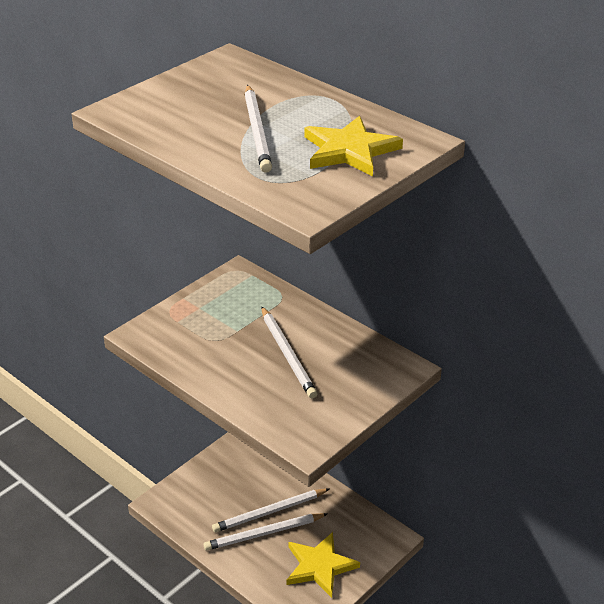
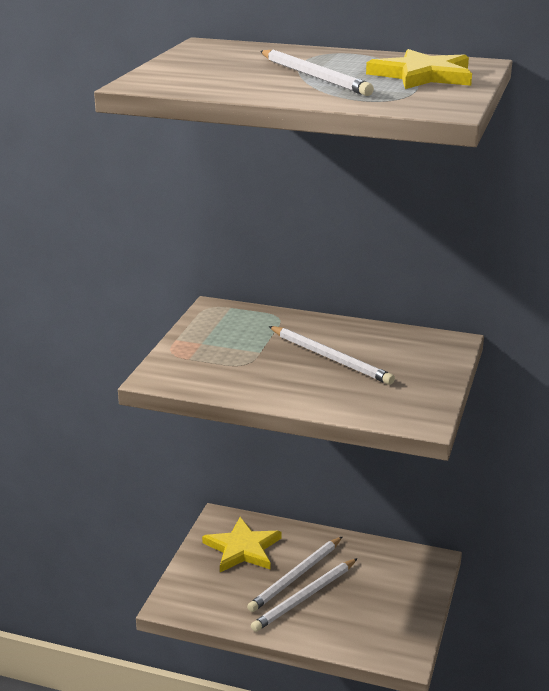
camera: 25 degrees left, 10 degrees down
yellow star [287,532,360,598] -> yellow star moved to [202,517,281,572]

